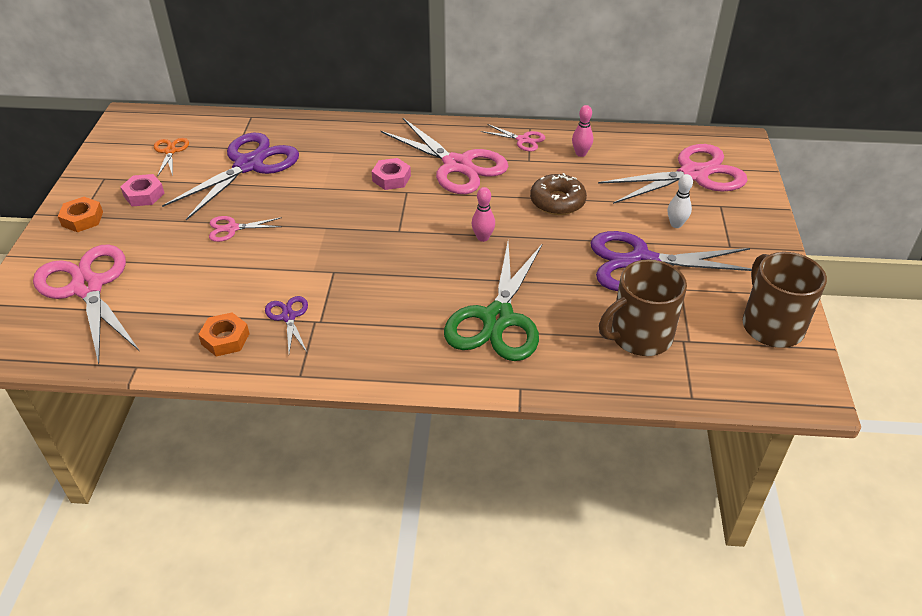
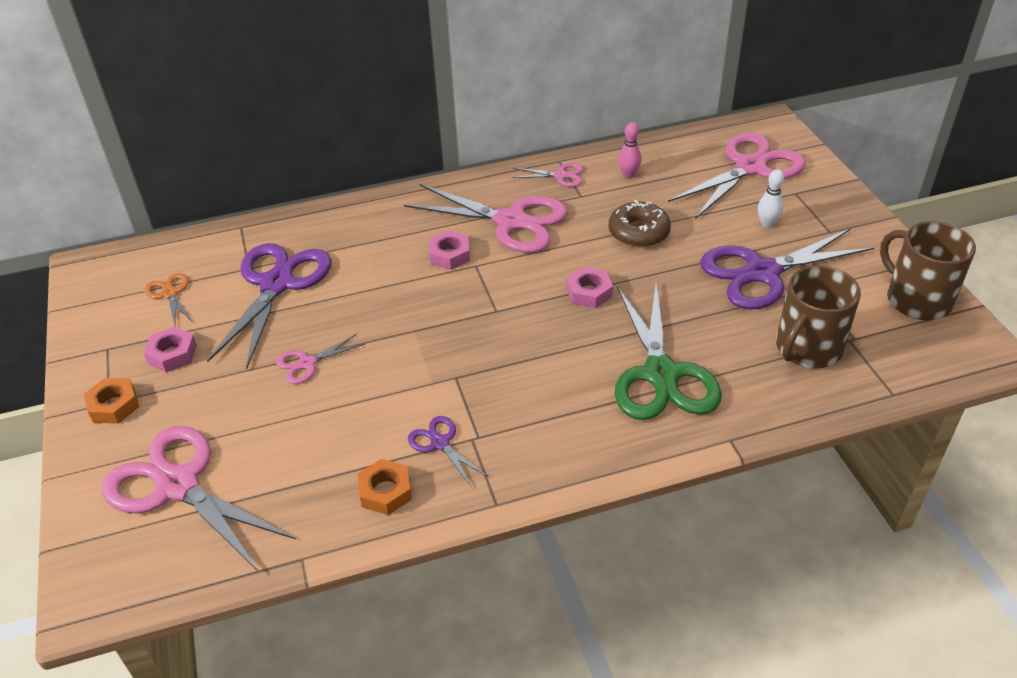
camera: 20 degrees left, 0 degrees up
pink bowling pin [472,187,495,242] -> pink nut [567,267,613,308]

